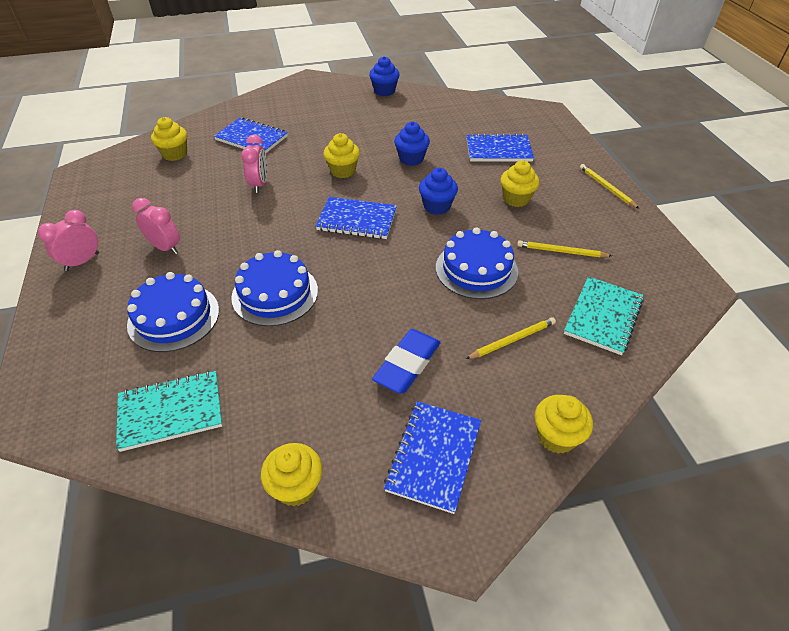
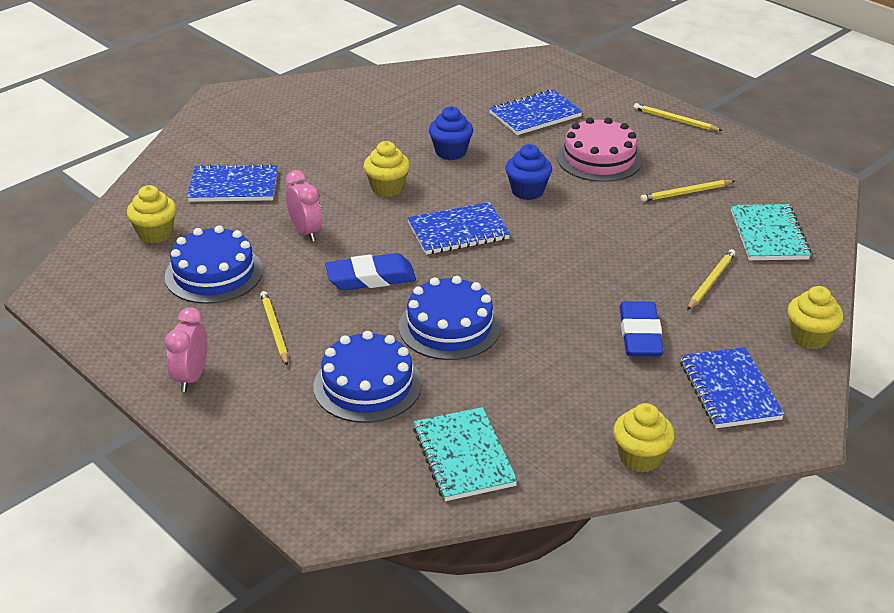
camera: 30 degrees left, 10 degrees down
turquoise notebook [116,371,222,452] -> turquoise notebook turned 60 degrees counterclockwise [413,407,518,501]
pink clock [132,198,180,254] -> yellow pencil [260,291,288,366]
blue cupcake [369,56,400,96] -> none
blue cake [436,227,518,299] -> blue cake moved to [165,225,263,304]
yellow cupcake [501,160,539,207] -> pink cake [557,117,643,182]
none -> blue eraser [325,253,416,290]

